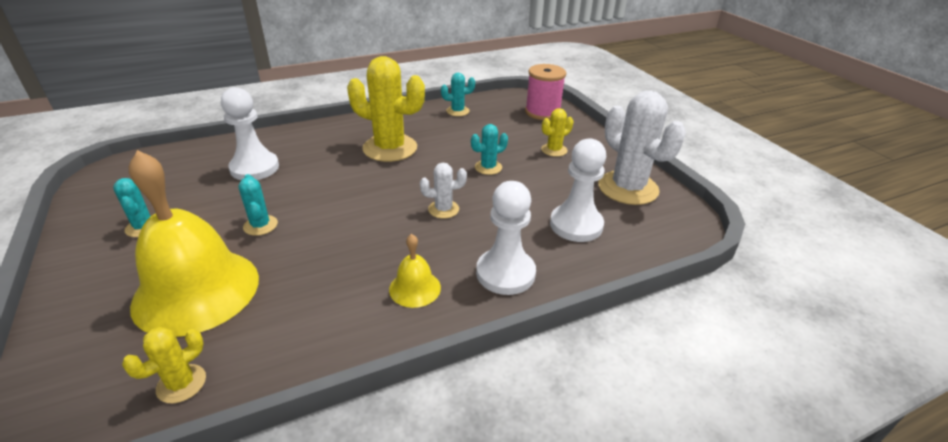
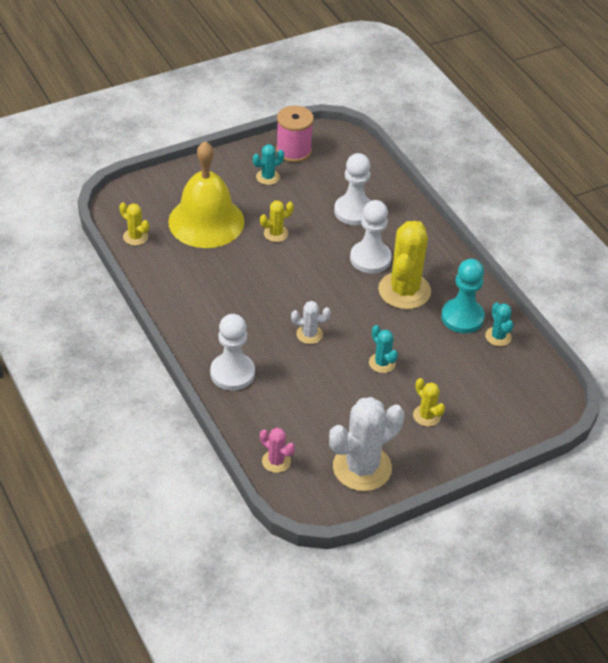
camera: 85 degrees right, 10 degrees up
turquoise cactus [238,174,278,236] -> yellow cactus [260,201,294,242]
yellow bell [389,234,441,308] -> none
white cactus [420,163,467,218] -> white cactus turned 75 degrees counterclockwise [291,301,331,344]
pink spool [525,64,566,120] -> pink spool moved to [276,106,314,163]
white pawn [550,138,606,242] -> white pawn moved to [350,200,392,274]
none -> pink cactus [260,428,295,473]
none -> turquoise pawn [441,259,485,333]

